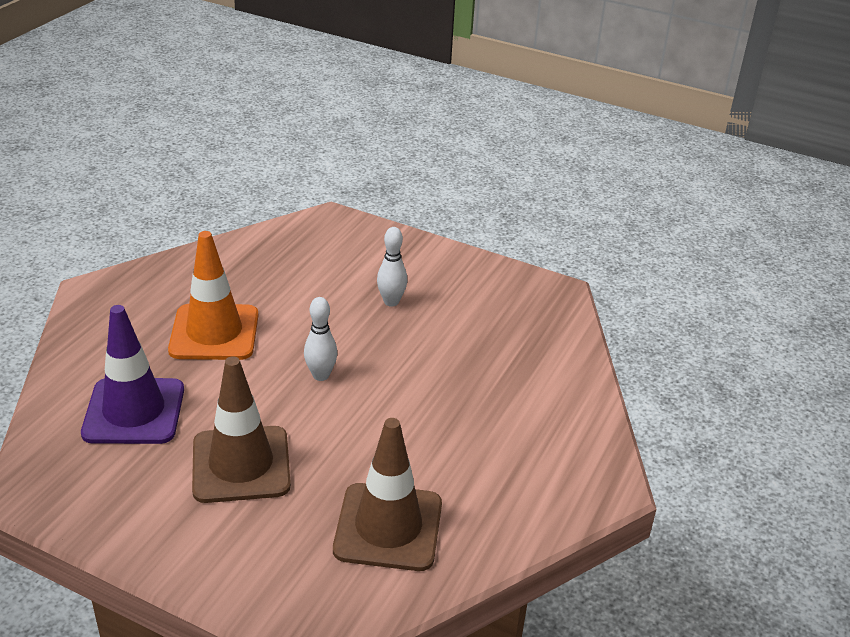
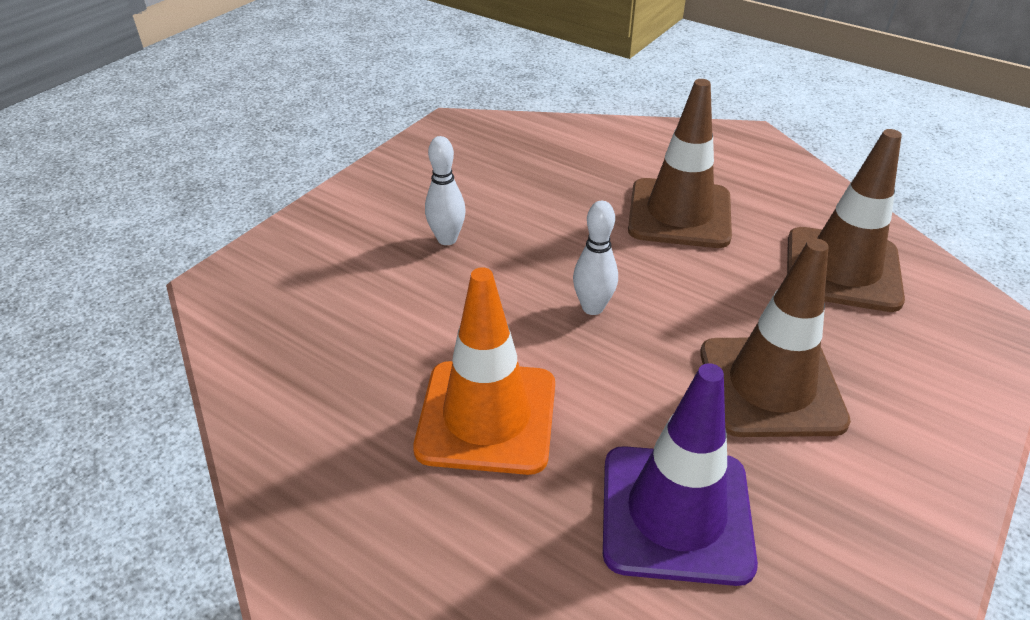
camera: 80 degrees left, 5 degrees up
none -> brown traffic cone [628,79,732,248]

